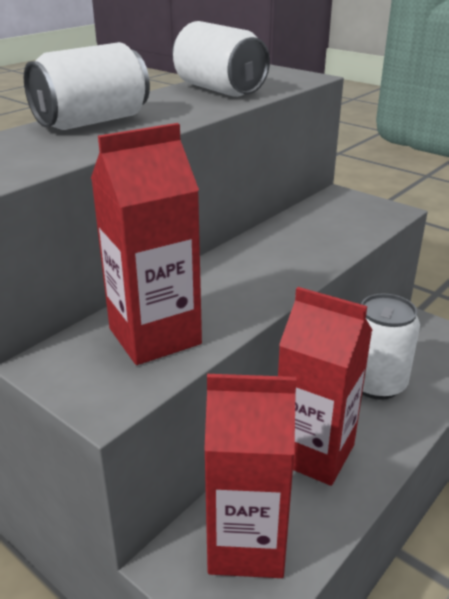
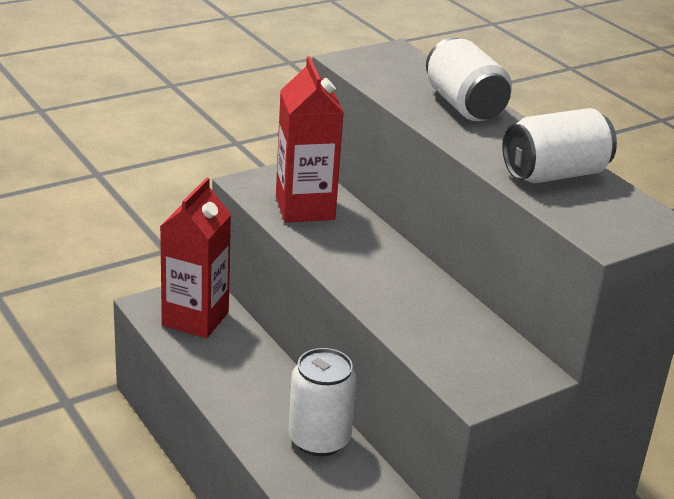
camera: 105 degrees right, 0 degrees up
red carton [278,287,372,486] -> none

